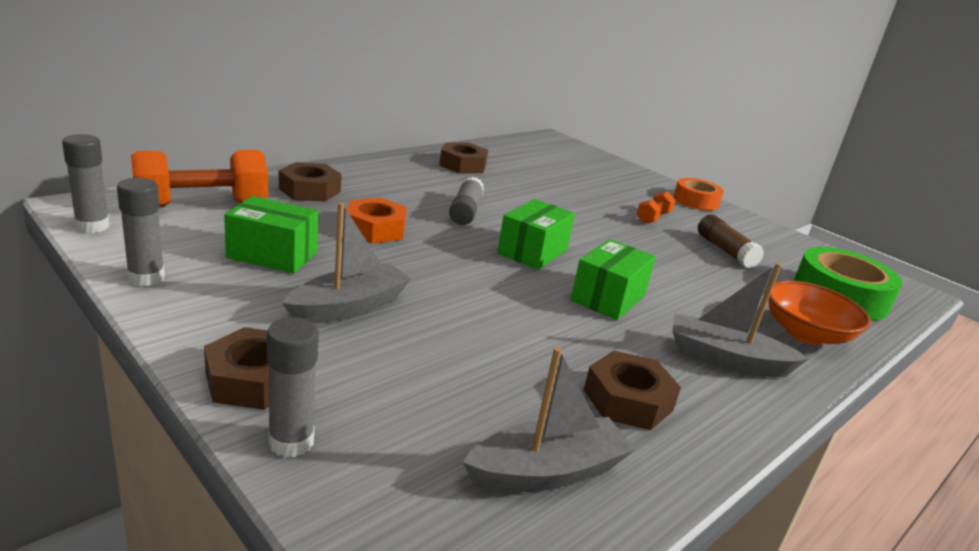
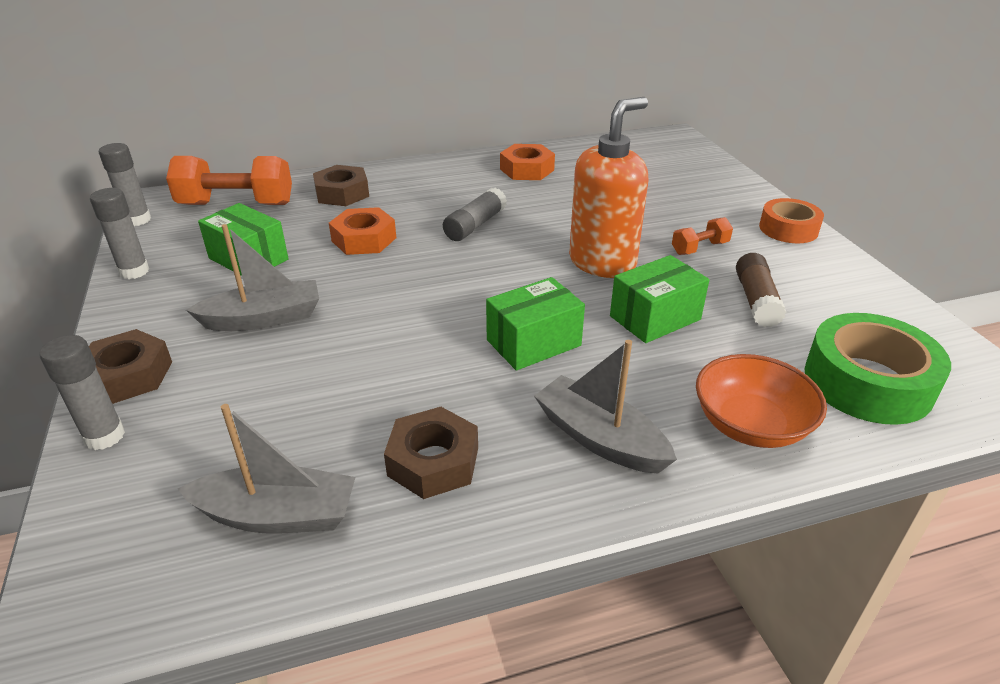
camera: 30 degrees right, 10 degrees up
brown nut [439,142,488,174] -> orange nut [500,144,555,180]
green box [497,199,575,270] -> green box moved to [610,255,709,343]
none -> orange soap dispenser [569,97,649,278]

